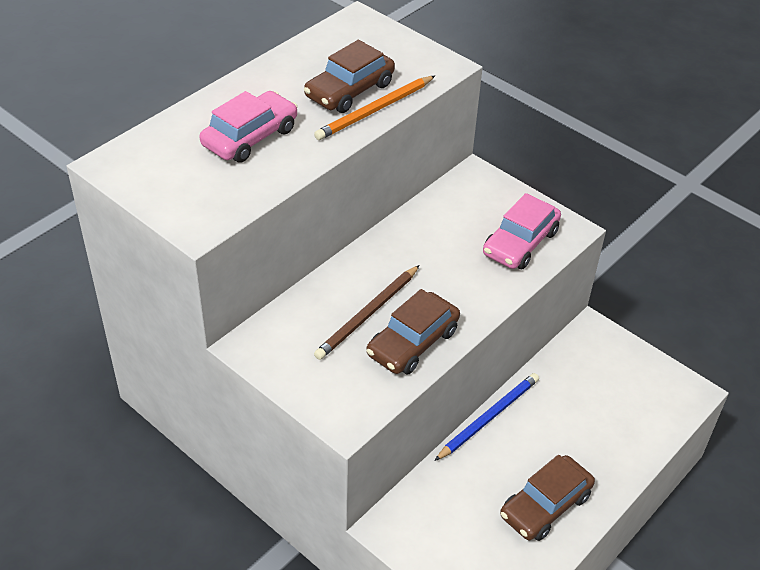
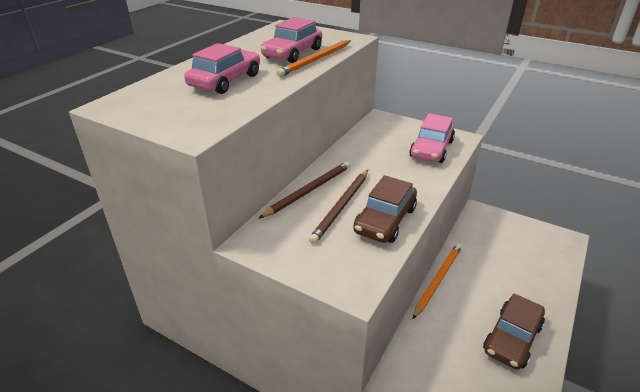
camera: 10 degrees left, 10 degrees down
brown car [304,40,395,113] -> pink car [261,17,322,63]
blue pencil [434,373,539,461] -> orange pencil [413,243,462,319]
none -> brown pencil [258,161,350,219]

